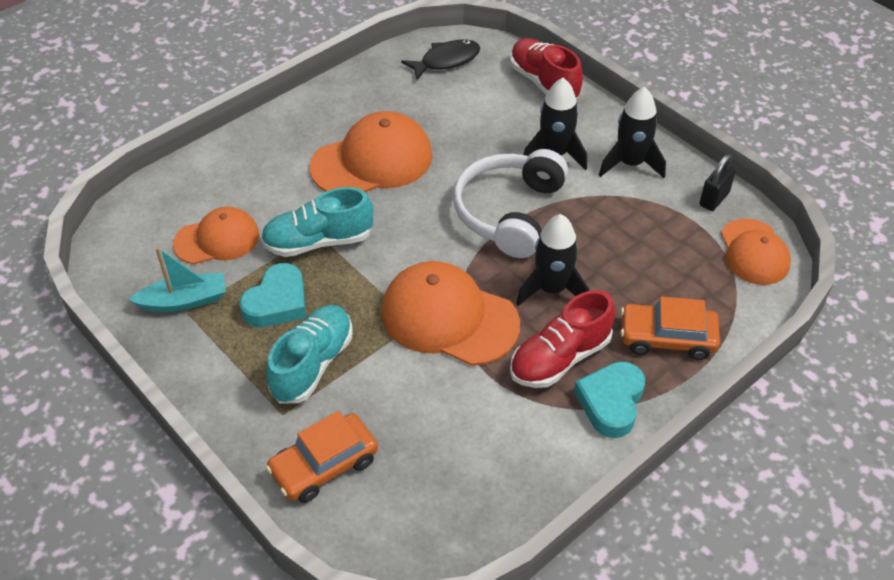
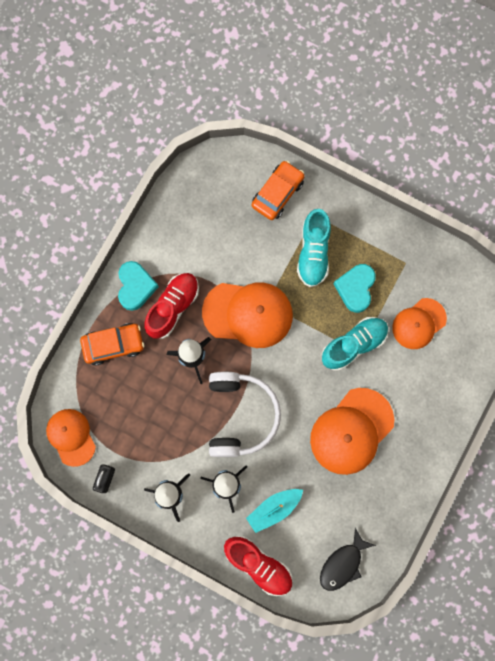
camera: 160 degrees right, 30 degrees up
turquoise boat [128,247,226,312] -> turquoise boat moved to [246,489,303,533]

